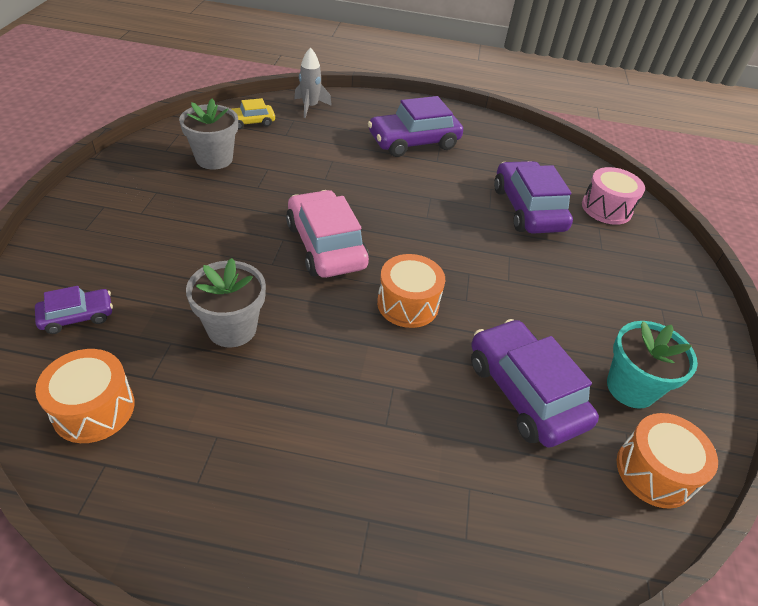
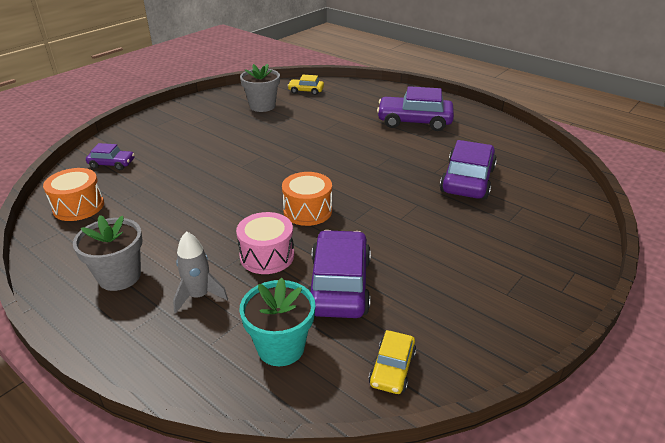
camera: 35 degrees right, 10 degrees down
grey flower pot [186,258,266,347] -> grey flower pot moved to [73,215,143,291]
pink car [286,190,369,278] -> none
grey rocket [294,47,332,118] -> grey rocket moved to [173,231,228,313]
pink drum [582,167,645,225] -> pink drum moved to [236,212,294,274]
turquoise flower pot [607,321,698,409] -> turquoise flower pot moved to [240,278,315,366]
orange drum [617,413,718,509] -> yellow car [369,330,416,394]

